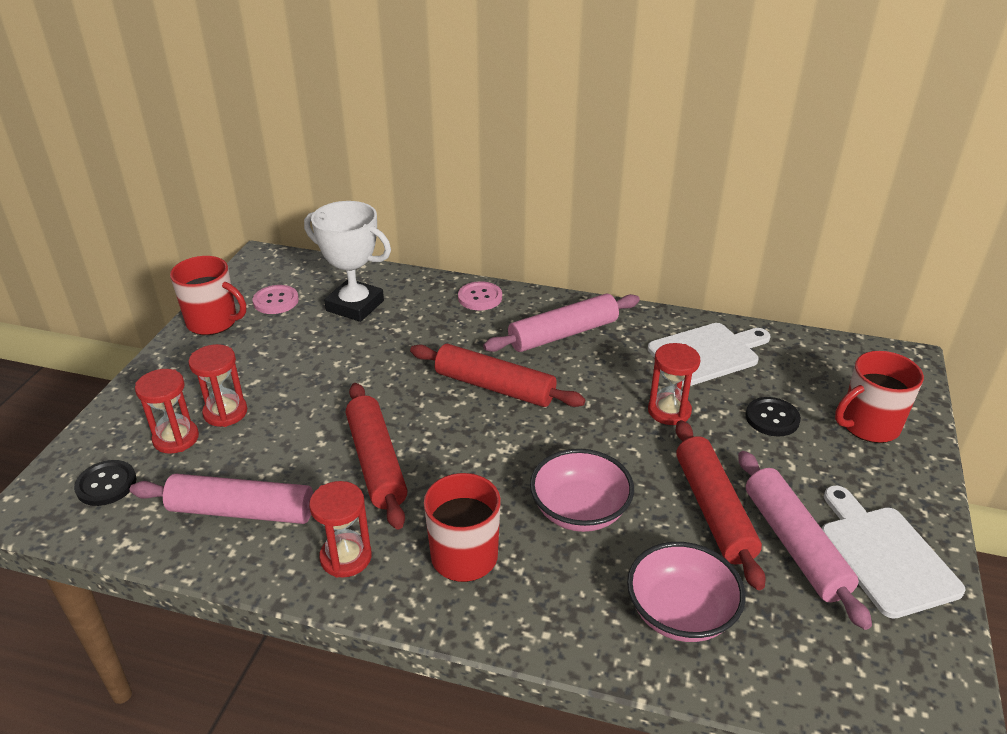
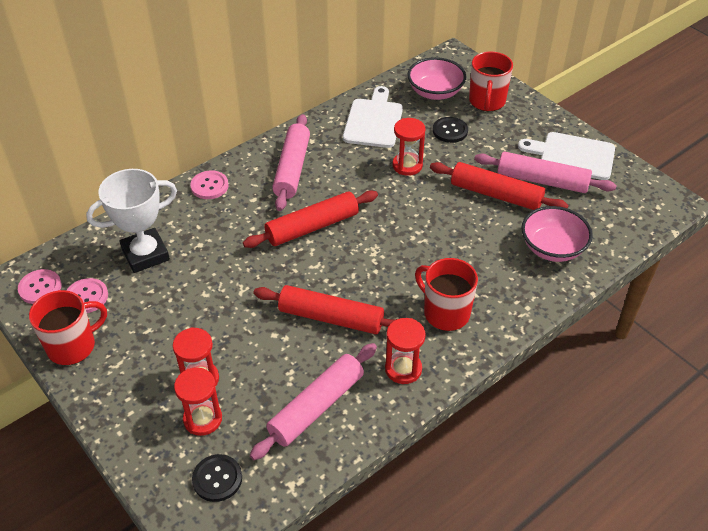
camera: 55 degrees left, 10 degrees up
pink bowl [530,449,634,532] -> pink bowl moved to [407,57,466,100]
none -> pink button [18,269,62,304]

